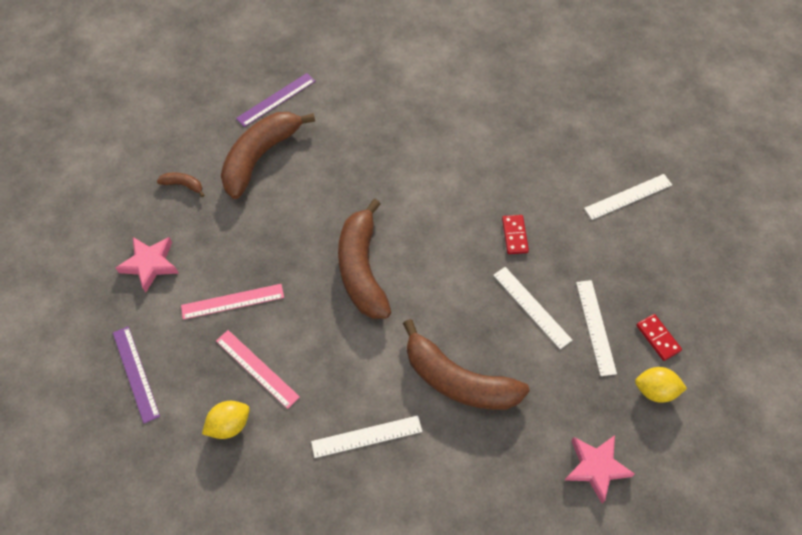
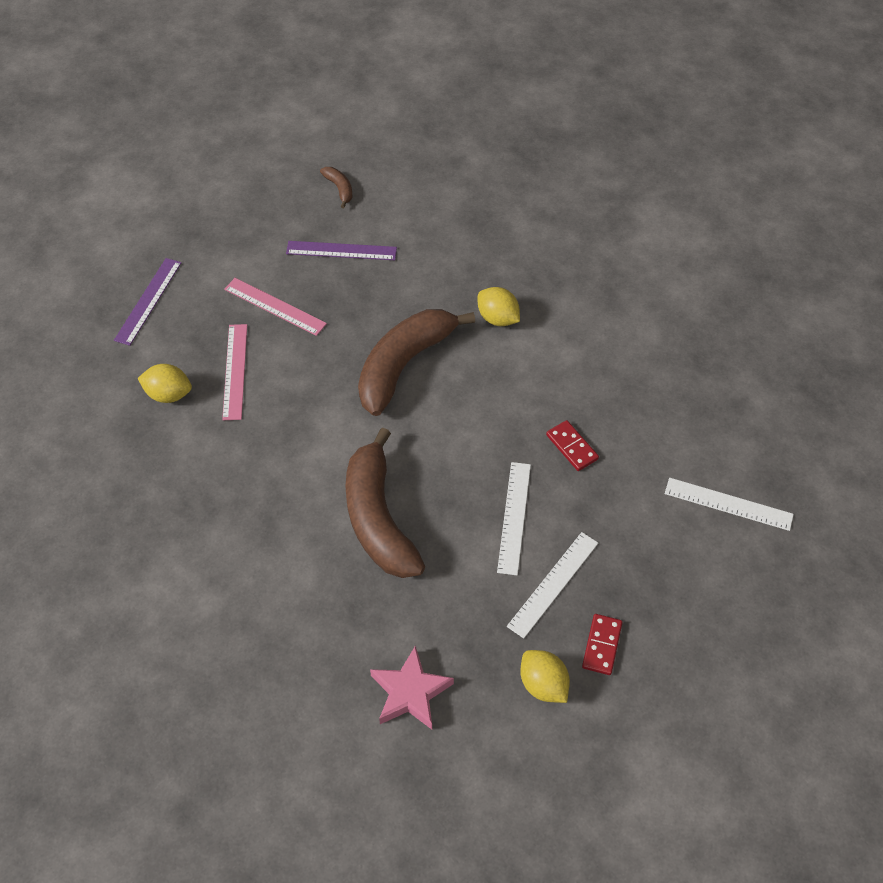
camera: 45 degrees right, 5 degrees down
pink star [116,237,179,293] -> none
brown banana [221,112,315,199] -> none
purple ruler [236,73,315,127] -> purple ruler moved to [286,241,397,260]
white ruler [311,416,422,458] -> none
red domino [502,215,529,254] -> red domino turned 75 degrees counterclockwise [546,420,599,471]
none -> yellow lemon [478,287,520,326]

